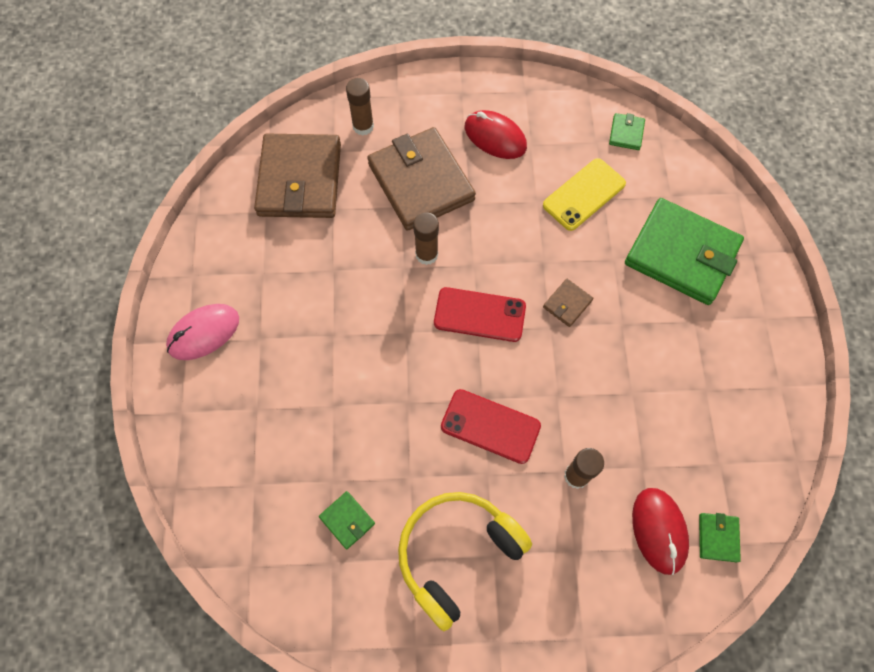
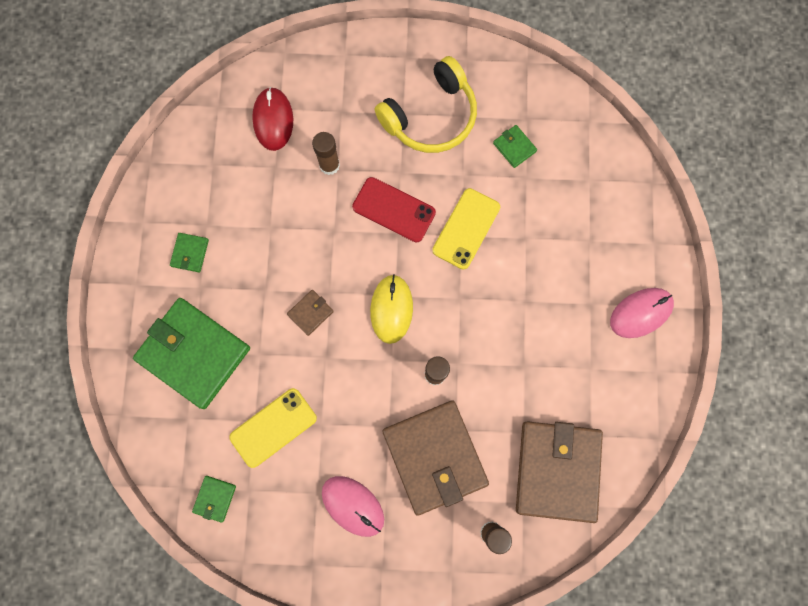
camera: 175 degrees left, 10 degrees up
red phone [434,287,526,342] -> yellow mouse [370,274,413,344]
red mouse [465,110,527,159] -> pink mouse [322,476,384,537]
green wallet [699,513,741,562] -> green wallet moved to [170,233,209,272]
none -> yellow phone [432,188,500,269]

